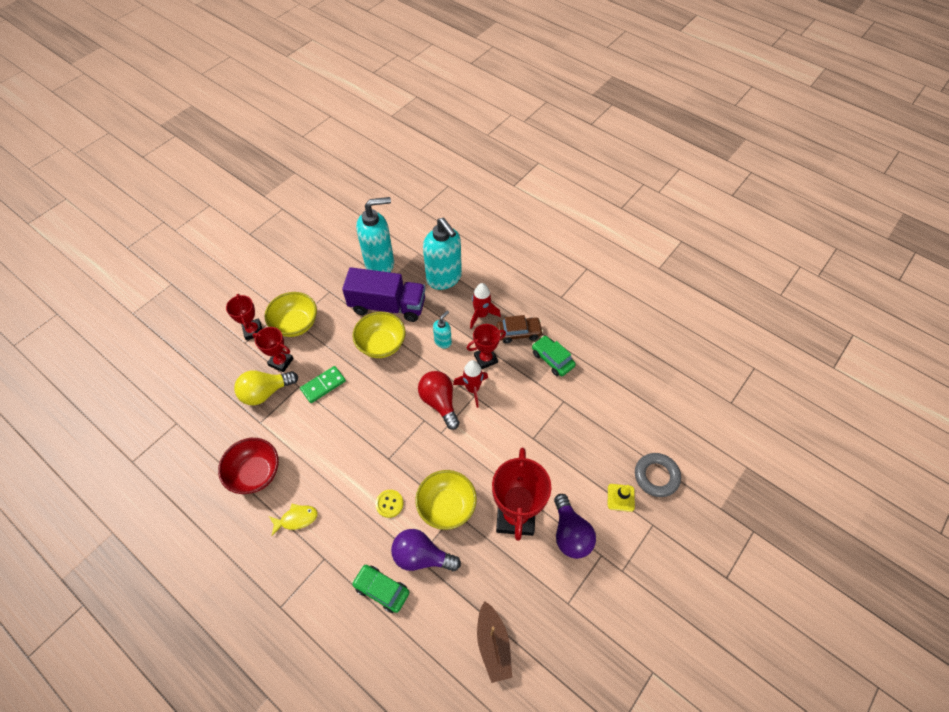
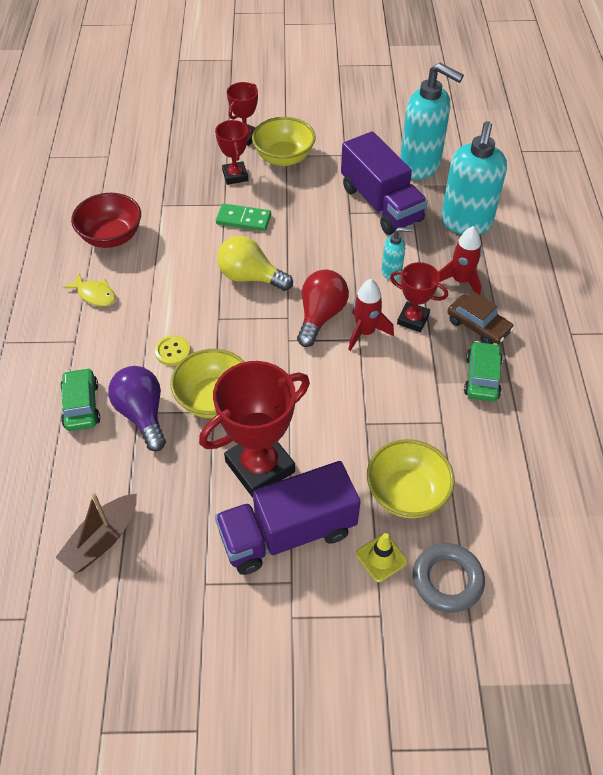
camera: 50 degrees right, 5 degrees down
yellow light bulb [234,370,298,405] -> yellow light bulb moved to [217,236,293,291]
yellow bowl [352,312,405,358] -> yellow bowl moved to [367,439,455,518]
purple light bulb [554,494,596,559] -> purple truck [215,461,361,575]

